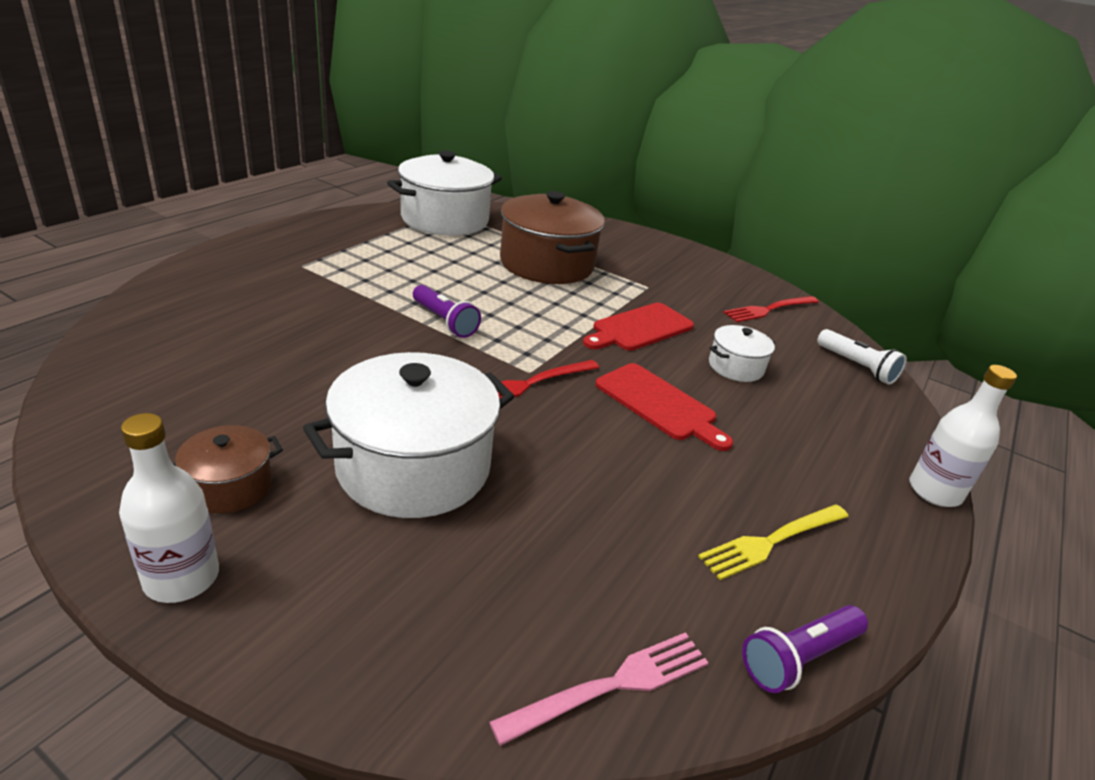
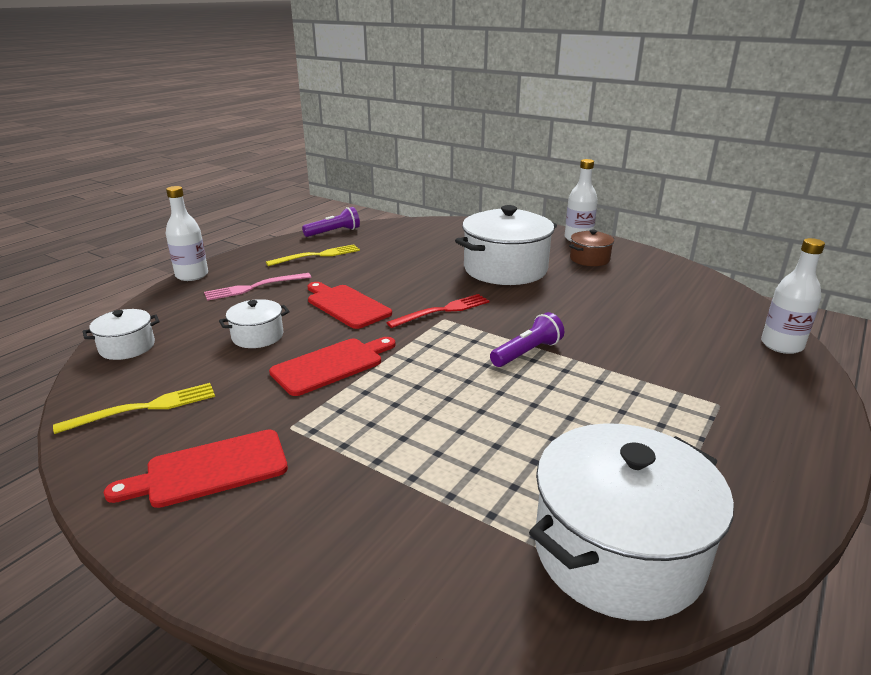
camera: 175 degrees left, 5 degrees down
purple flashlight [413,285,481,338] -> purple flashlight turned 90 degrees clockwise [490,312,564,367]
pink fork [489,632,708,746] -> pink fork moved to [204,273,311,301]
brown pot [500,191,605,284] -> none
red fork [723,296,819,322] -> yellow fork [53,383,215,434]
white flashlight [817,329,907,385] -> white pot [83,309,160,360]
none -> red cutting board [104,429,288,508]
none -> white bottle [761,238,825,354]

